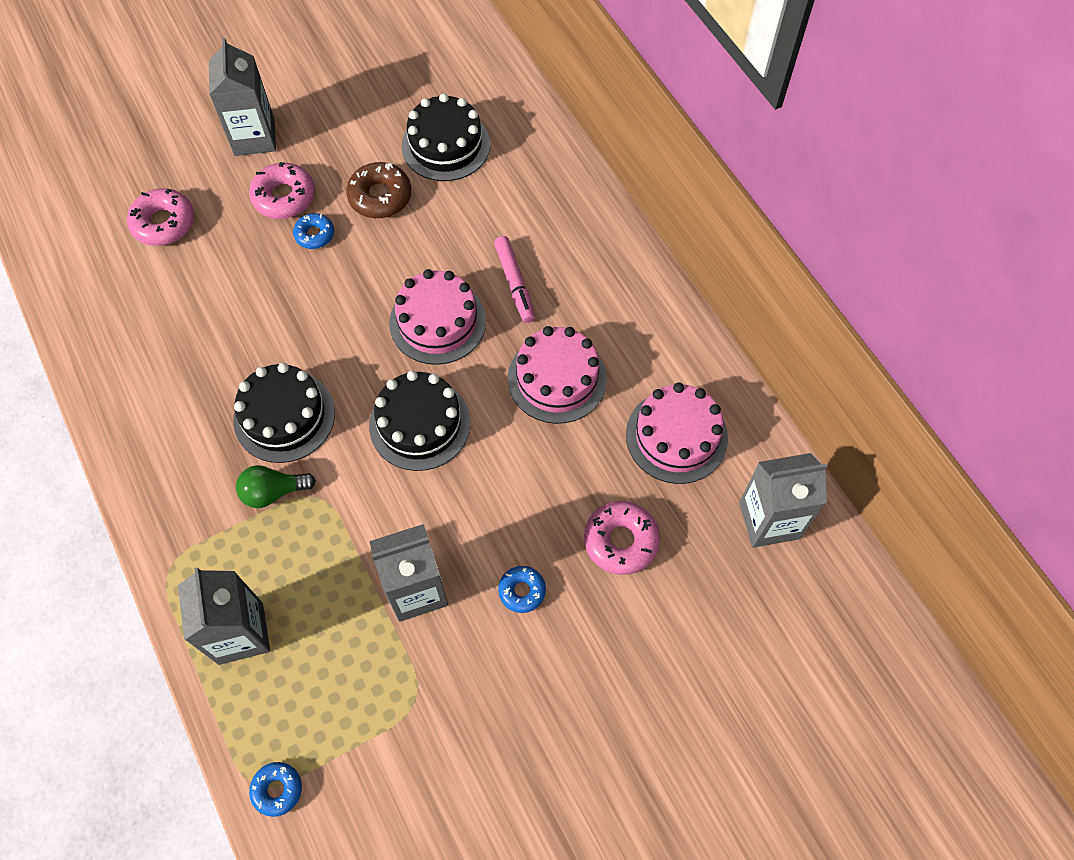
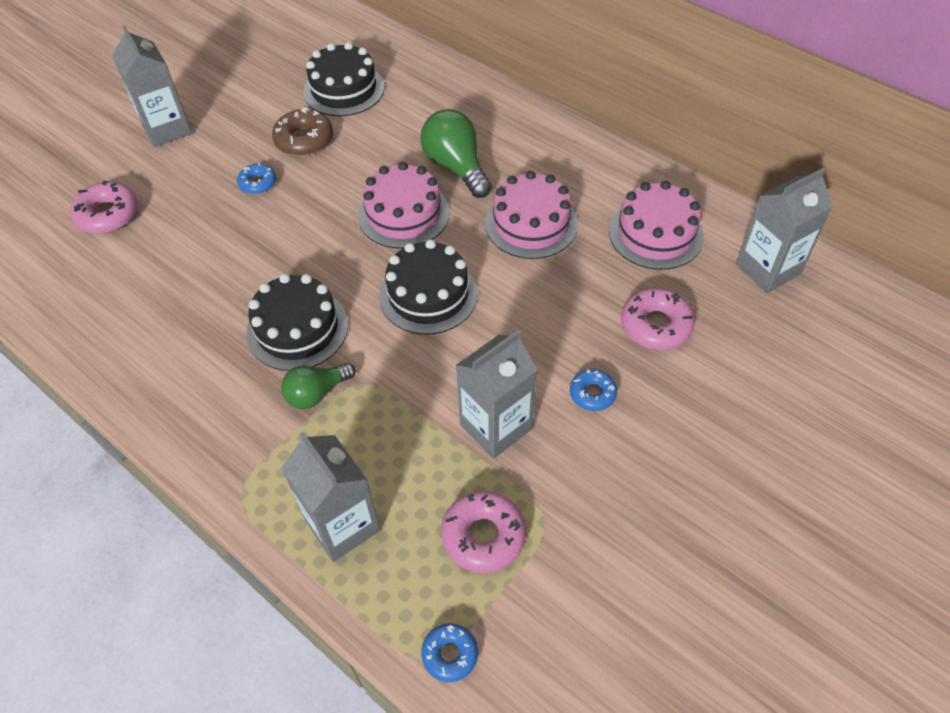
camera: 20 degrees left, 10 degrees down
pink donut [249,162,315,219] -> pink donut moved to [441,491,526,573]
pink marker [494,236,535,323] -> green light bulb [420,109,492,198]

